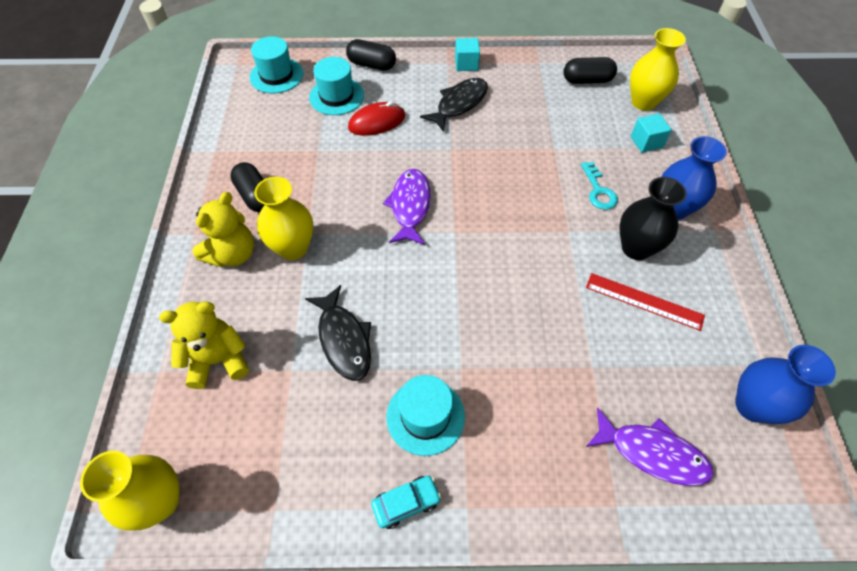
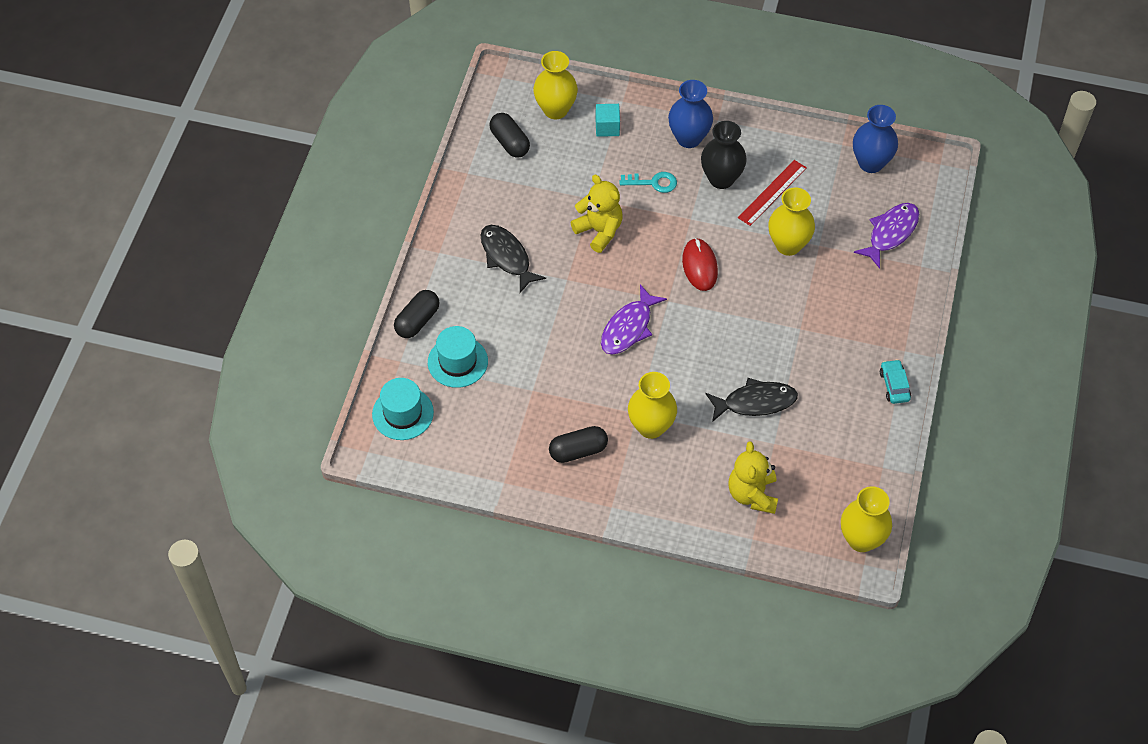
camera: 75 degrees left, 0 degrees up
yellow teddy bear [192,192,254,267] -> yellow teddy bear moved to [570,175,622,253]
red mouse [348,102,405,136] -> red mouse moved to [682,238,718,291]
purple fish [383,169,431,245] -> purple fish turned 75 degrees counterclockwise [601,284,667,355]
turquoise hat [386,375,465,456] -> none
turquoise cube [455,38,480,71] -> none
black capsule [564,57,617,84] -> black capsule turned 45 degrees counterclockwise [489,113,530,158]
none -> yellow vase [768,187,815,256]

